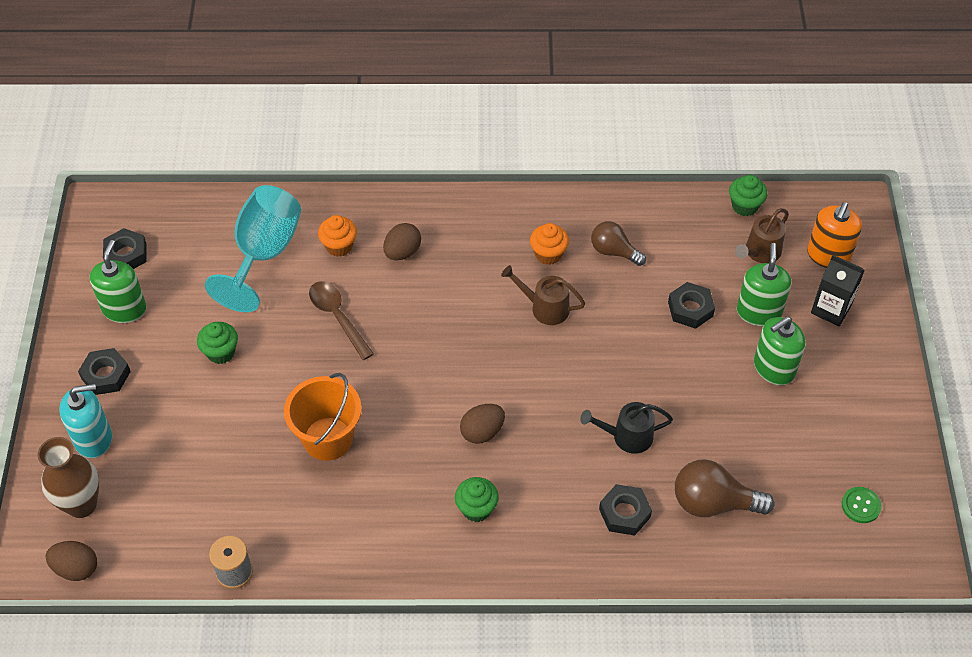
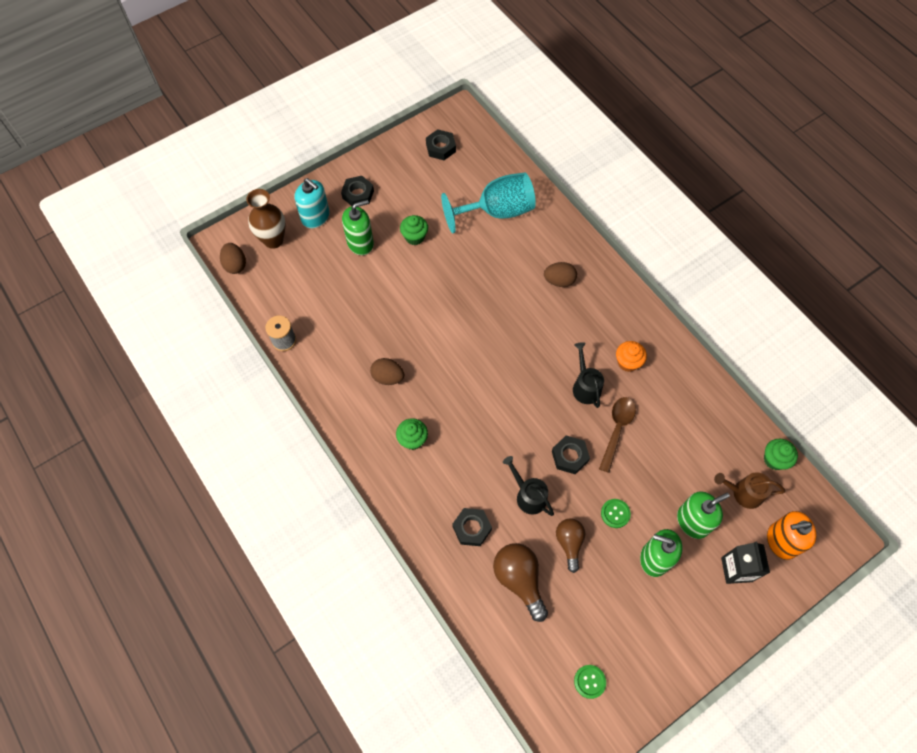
camera: 55 degrees right, 10 degrees up
green soap dispenser [90,240,147,323] -> green soap dispenser moved to [342,200,374,255]
orange bucket [284,373,362,461] -> none
brown spoon [309,281,374,360] -> brown spoon moved to [599,397,636,473]
orange cupcake [318,215,357,257] -> none
brown egg [460,404,505,444] -> brown egg moved to [370,358,404,385]
brown watering can [501,265,585,325] -> black watering can [573,342,604,408]
brown light bulb [591,221,646,266] -> brown light bulb moved to [556,518,585,573]
black nut [668,282,715,329] -> black nut moved to [552,435,590,474]
none -> green button [601,499,631,528]

